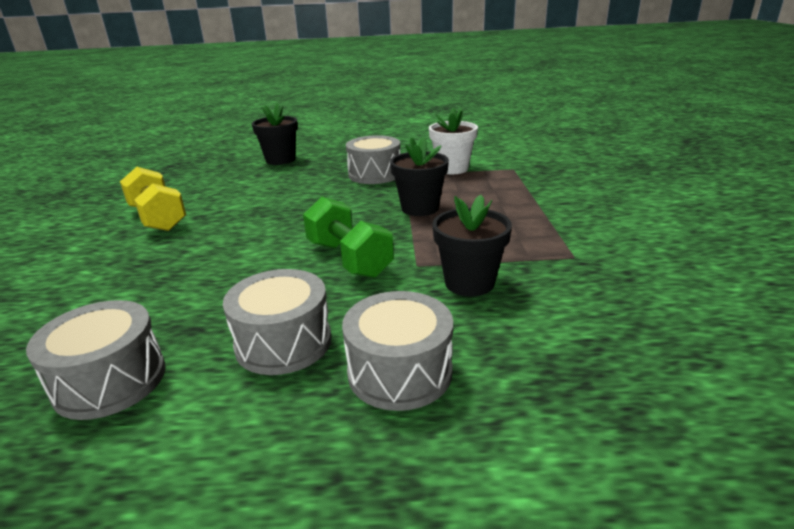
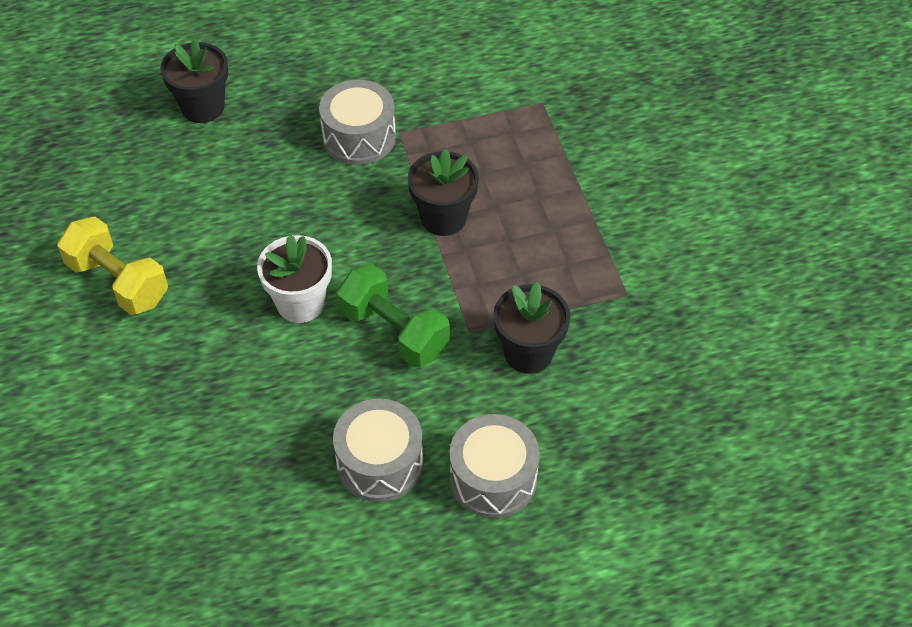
camera: 15 degrees left, 25 degrees up
grey drum [26,300,166,420] -> none
white flower pot [429,108,478,174] -> white flower pot moved to [257,235,332,323]

